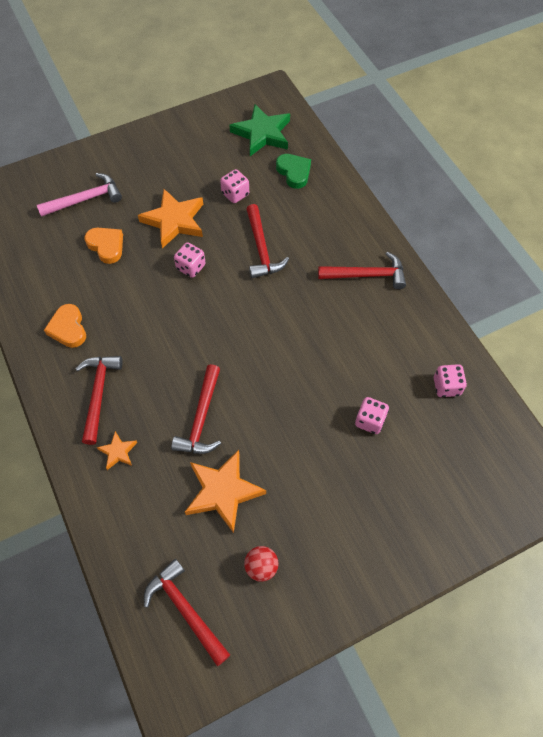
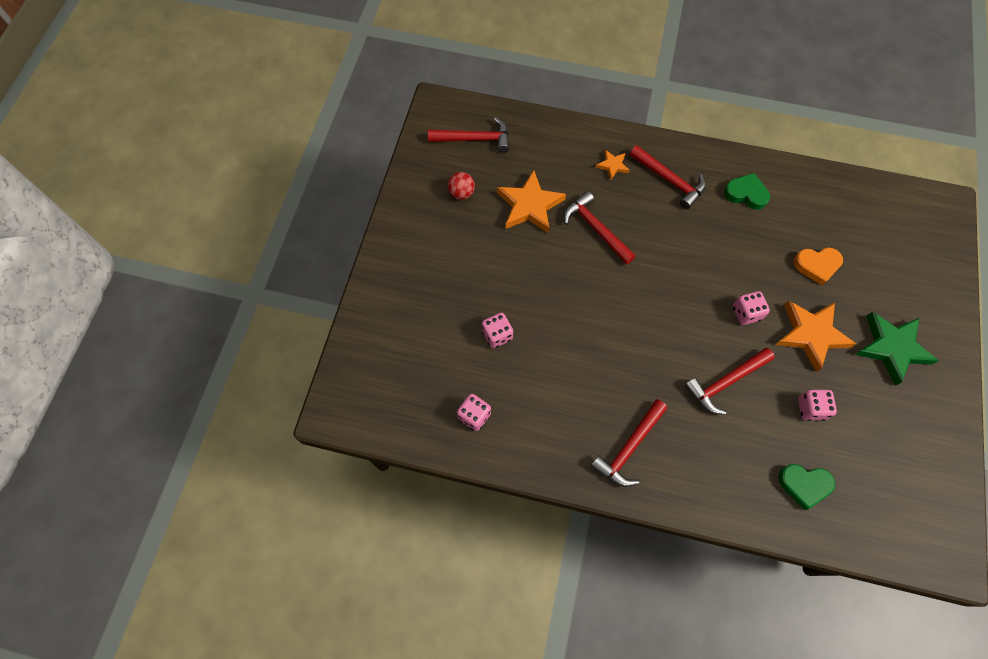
camera: 130 degrees right, 5 degrees up
pink hammer [37,173,122,217] -> none
orange heart [44,304,86,348] -> green heart [724,173,770,210]
green star [230,104,290,156] -> green star moved to [855,312,939,386]
red hammer [246,204,289,278] -> red hammer turned 60 degrees counterclockwise [684,348,775,415]

